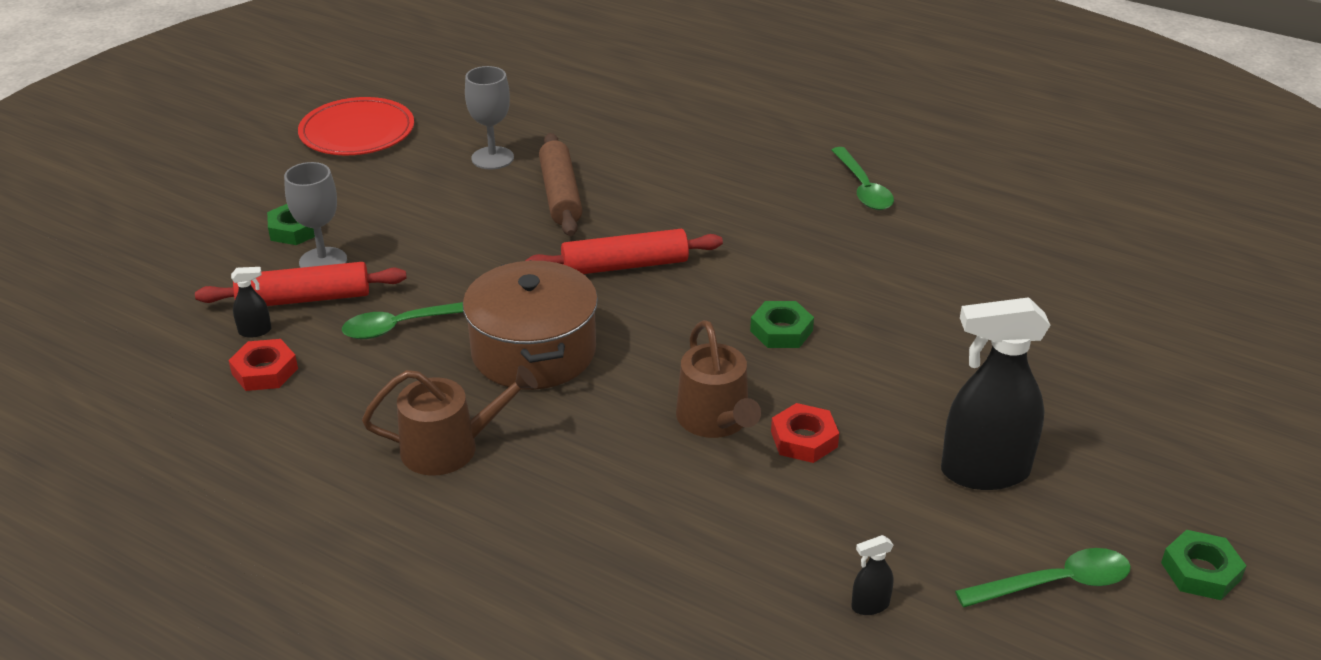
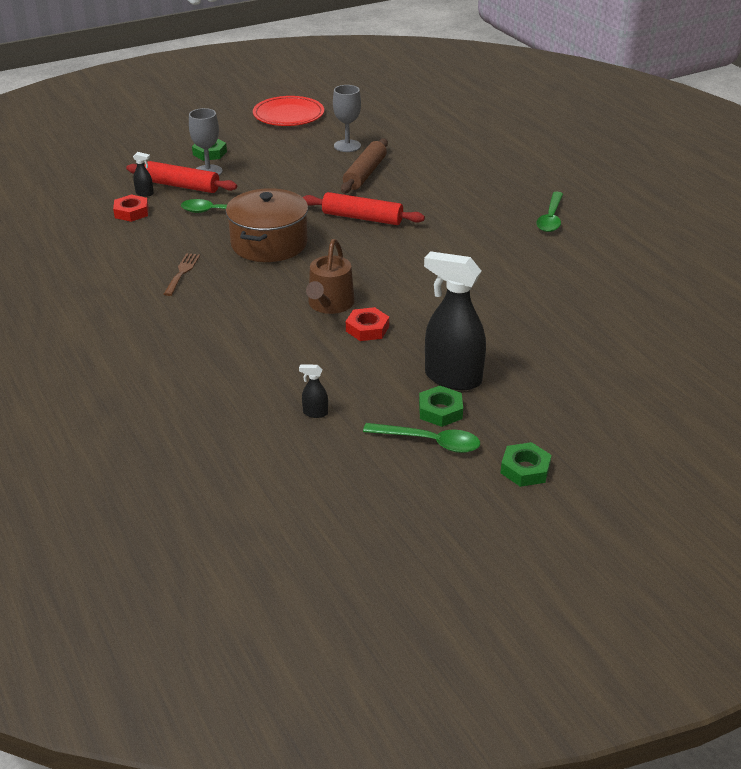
camera: 30 degrees right, 0 degrees up
brown watering can [362,365,538,476] -> brown fork [164,253,200,296]
green nut [750,301,814,348] -> green nut moved to [419,386,463,427]

